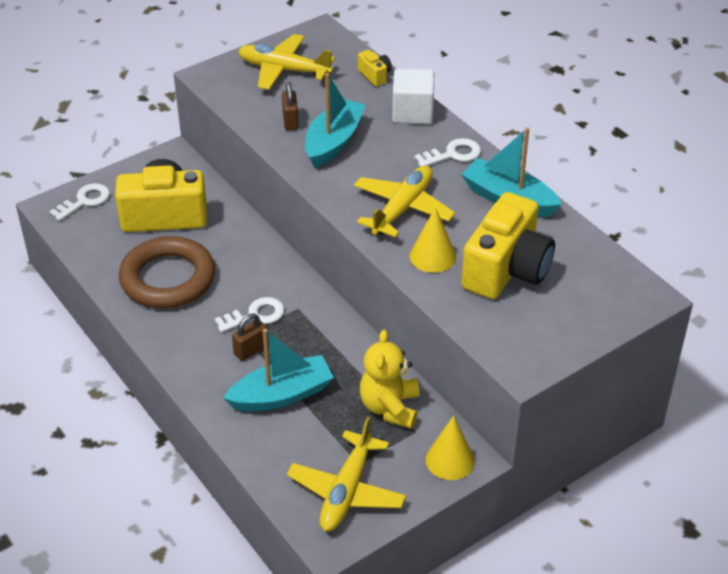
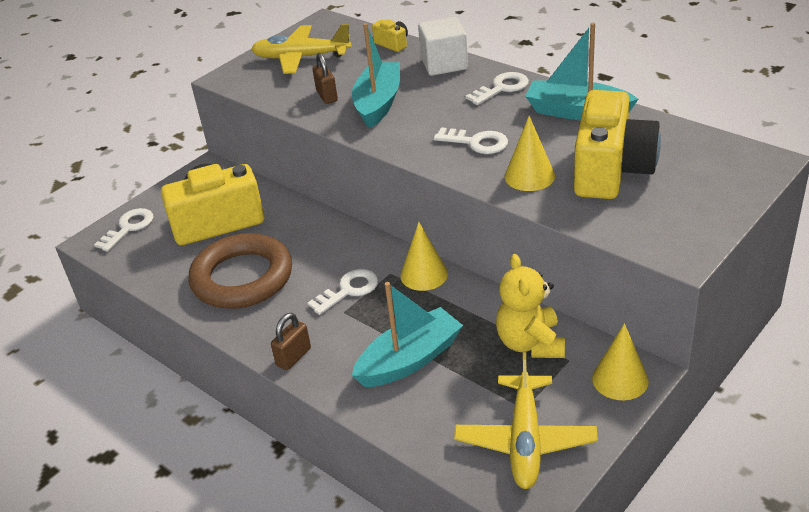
camera: 10 degrees left, 5 degrees down
brown padlock [232,314,267,361] -> brown padlock moved to [271,313,311,370]
yellow plane [354,166,455,238] -> white key [434,127,508,154]
none -> yellow cone [400,222,448,291]

